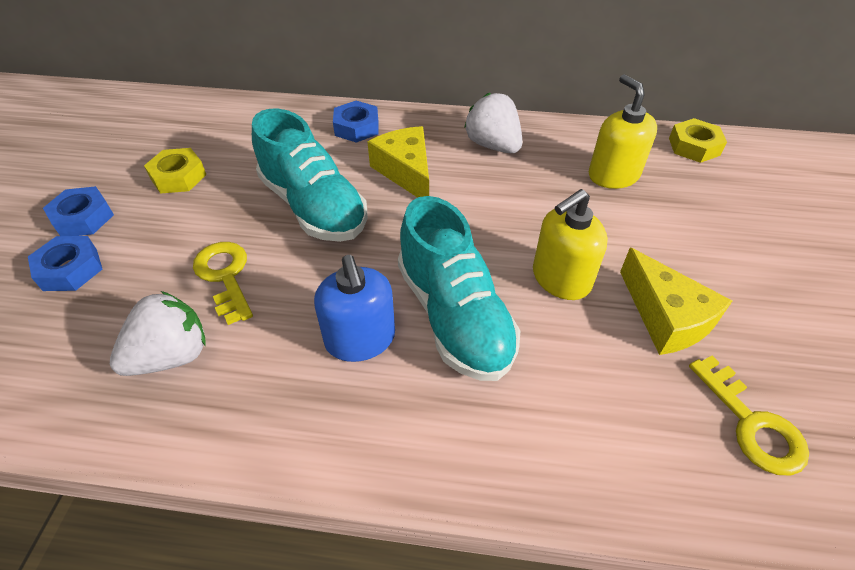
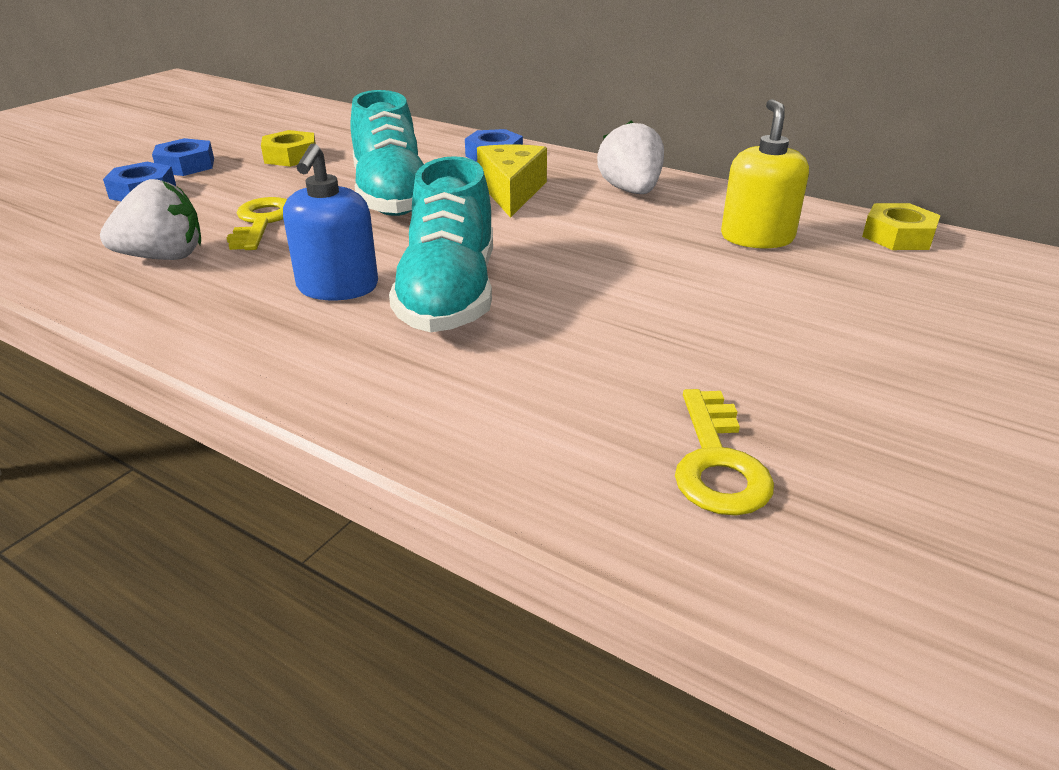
camera: 25 degrees right, 15 degrees down
yellow soap dispenser [533,189,608,300] -> none
yellow cheese [620,248,732,355] -> none

